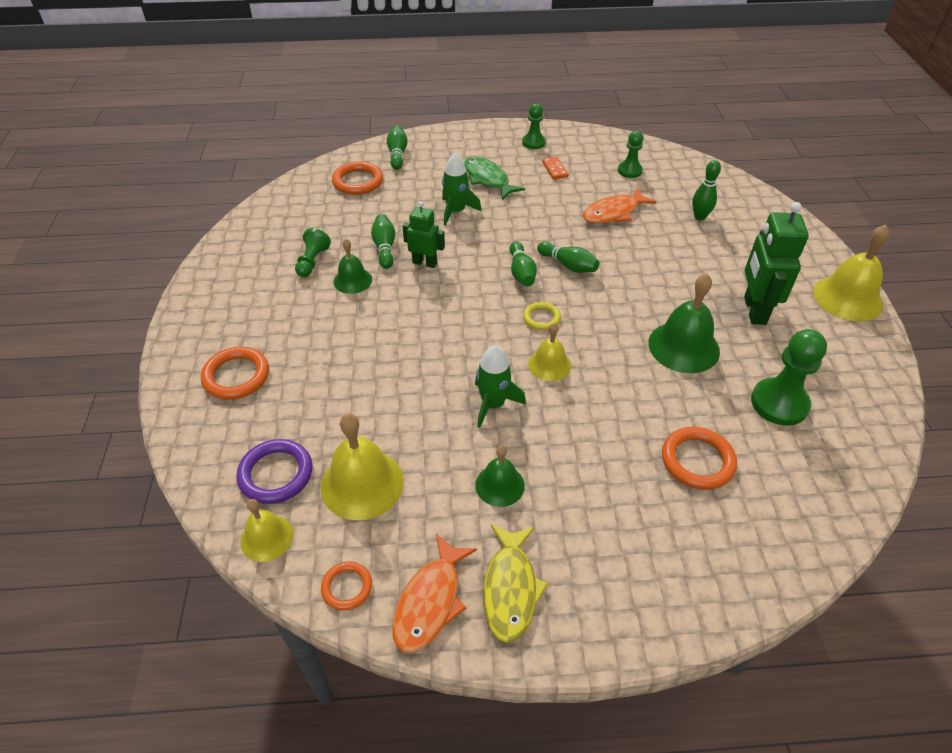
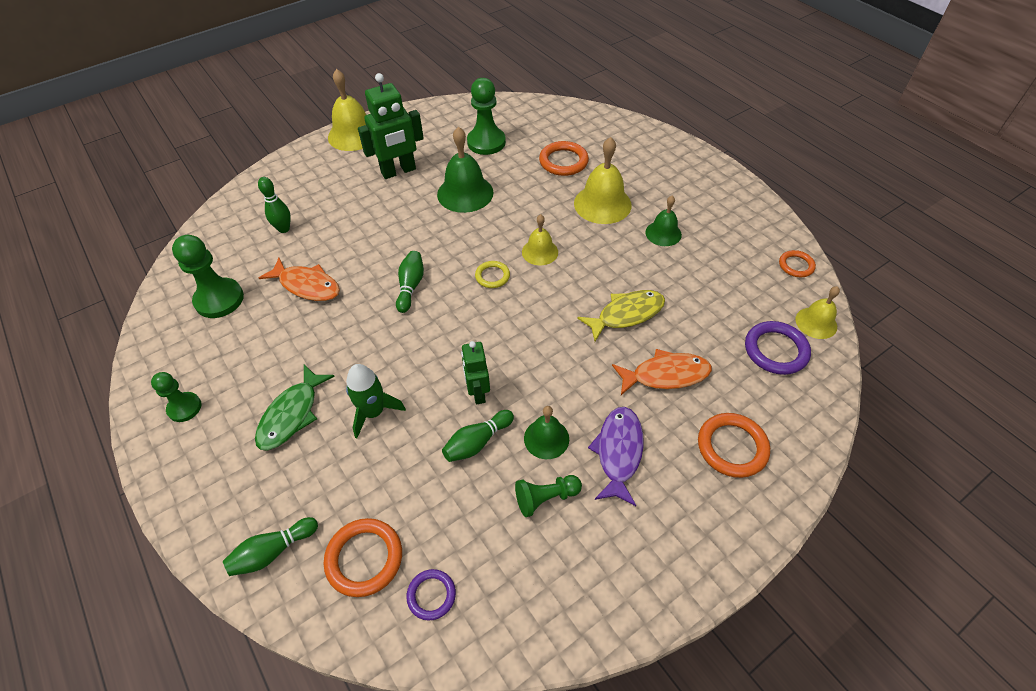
camera: 120 degrees left, 5 degrees up
yellow bell [321,414,404,520] -> yellow bell moved to [574,137,632,224]
orange fish [392,534,477,653] -> orange fish moved to [612,349,712,395]
green rocket [475,345,526,428] -> none
yellow fish [483,525,548,643] -> yellow fish moved to [577,290,665,341]
green bowling pin [509,242,537,286] -> none
orange domino [542,156,568,179] -> none
green pawn [618,131,643,178] -> green pawn [172,235,244,318], size x1.66
none -> purple ring [406,569,456,621]
none -> purple fish [588,407,644,506]

